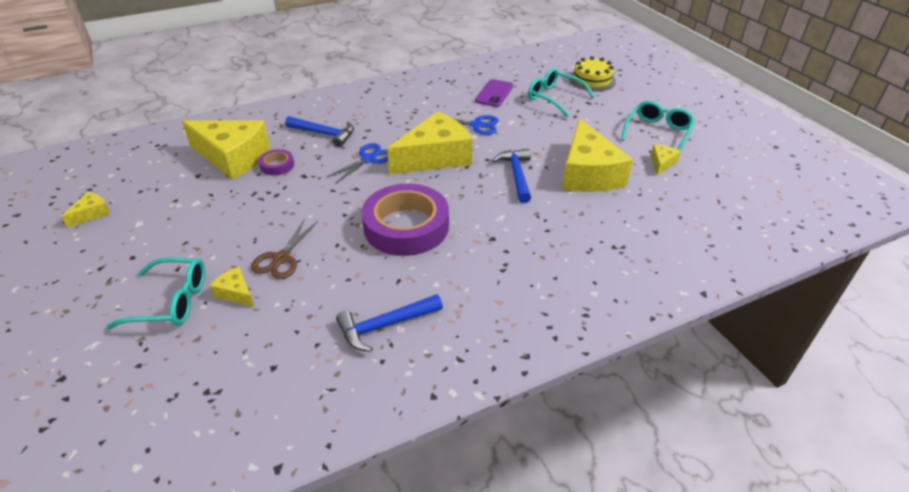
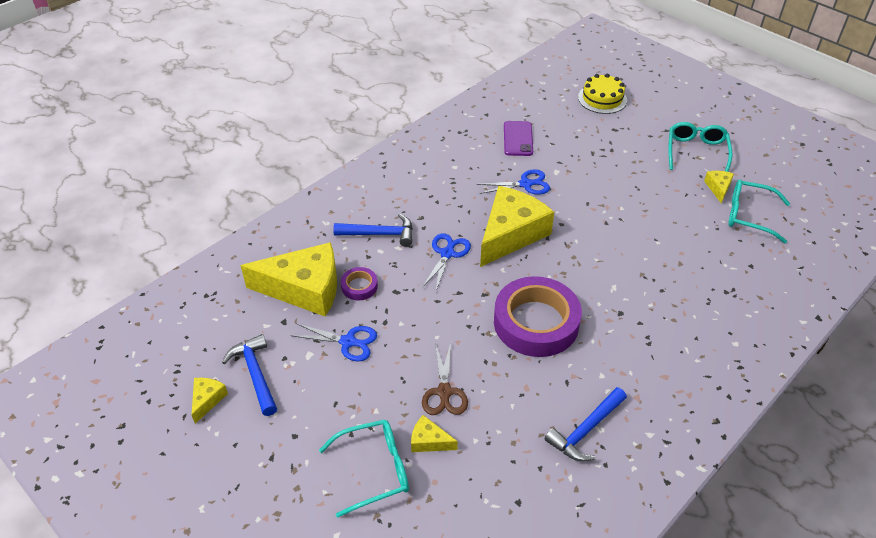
camera: 20 degrees left, 5 degrees up
blue hammer [492,149,531,203] -> blue hammer moved to [222,334,277,416]
turquoise glasses [528,68,595,117] -> turquoise glasses moved to [729,180,790,243]
yellow cheese [562,119,633,192] -> none
none -> blue scissors [290,323,377,362]

